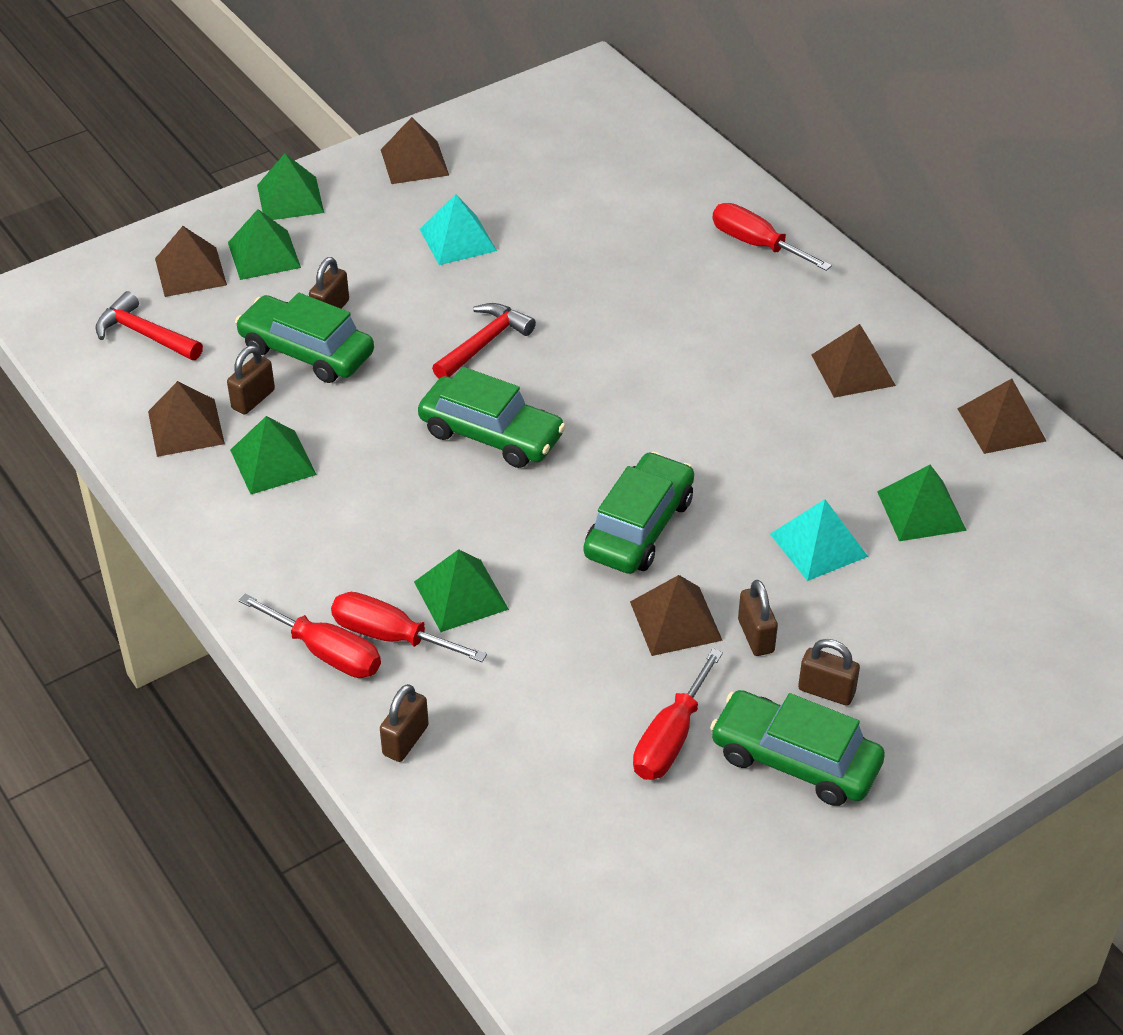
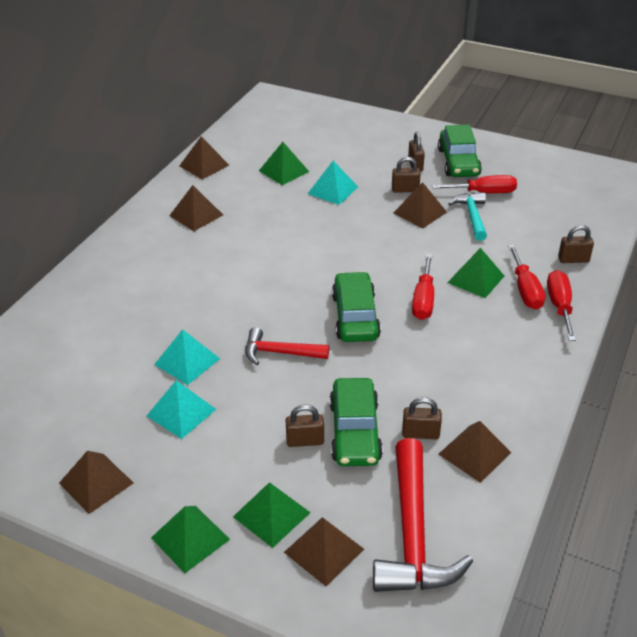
camera: 120 degrees left, 5 degrees down
red hammer [96,291,203,360] -> red hammer [373,438,473,592], size x1.70
green pyramid [230,416,317,494] -> none
green car [584,451,694,574] -> none
red screwdriver [712,203,832,271] -> red screwdriver moved to [412,254,434,320]
brown padlock [738,580,778,656] -> brown padlock turned 45 degrees clockwise [392,157,421,193]
none -> turquoise pyramid [154,329,220,385]
none -> turquoise hammer [448,192,487,241]

